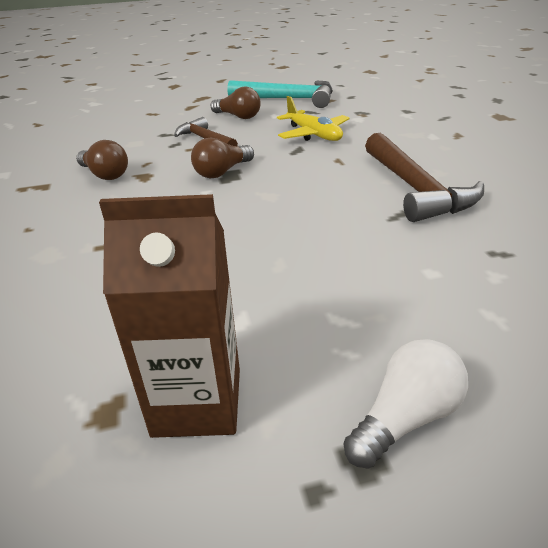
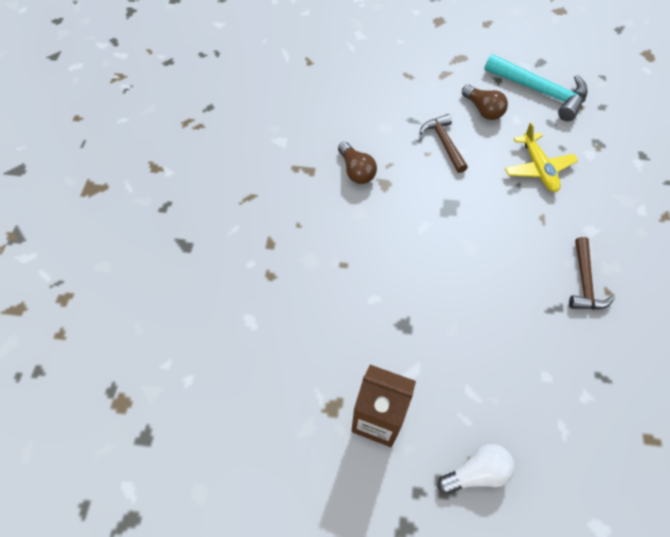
camera: 20 degrees right, 25 degrees up
brown light bulb [191,137,254,178] -> none
brown hammer [365,133,484,222] -> brown hammer [569,237,615,310], size x0.62

